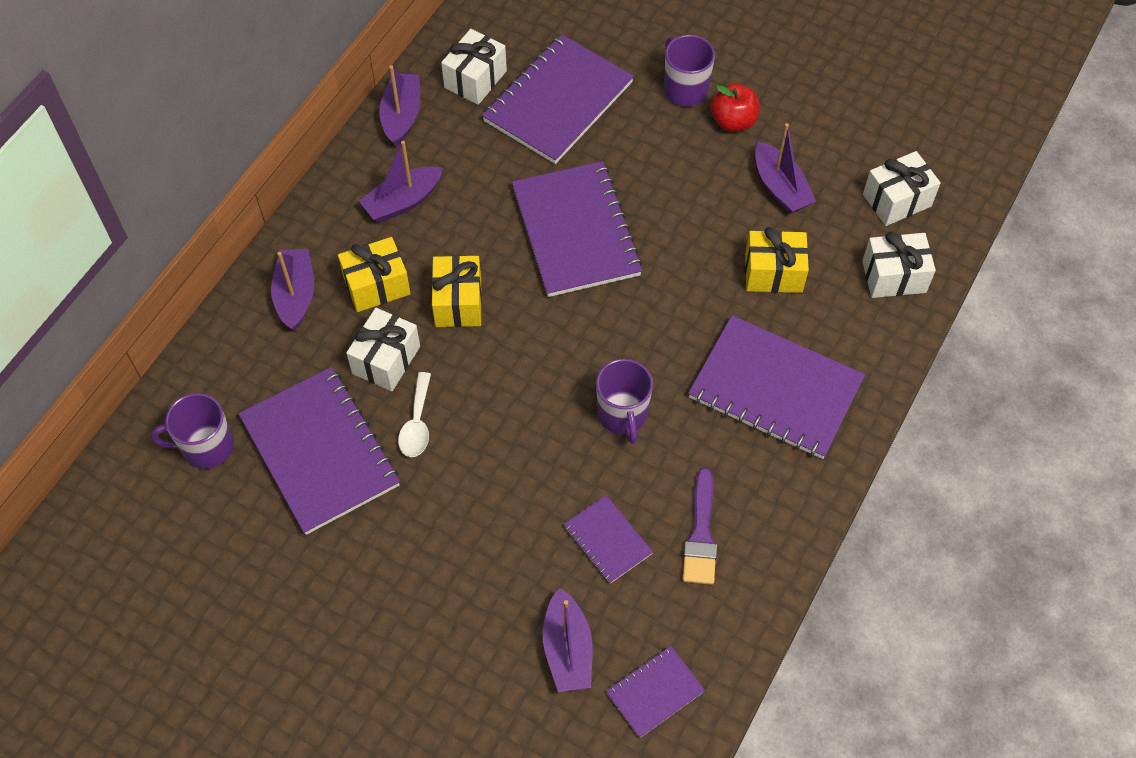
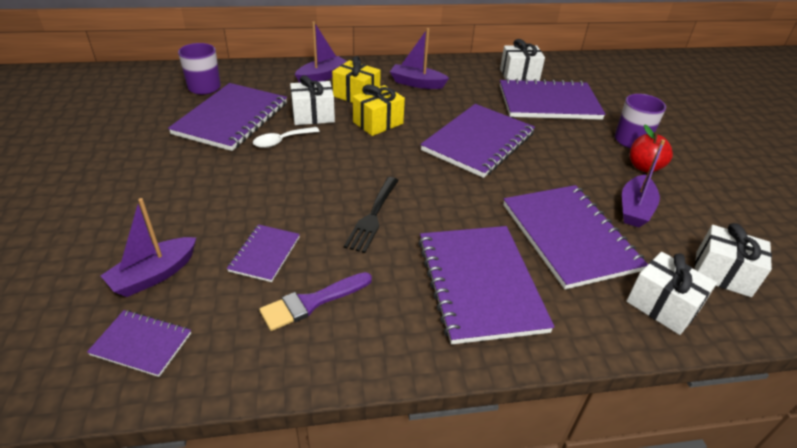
camera: 50 degrees right, 20 degrees down
purple boat [379,65,420,146] -> none
purple mug [596,359,653,444] -> black fork [344,177,399,253]
yellow gift [745,227,809,293] -> purple notebook [503,185,648,289]

